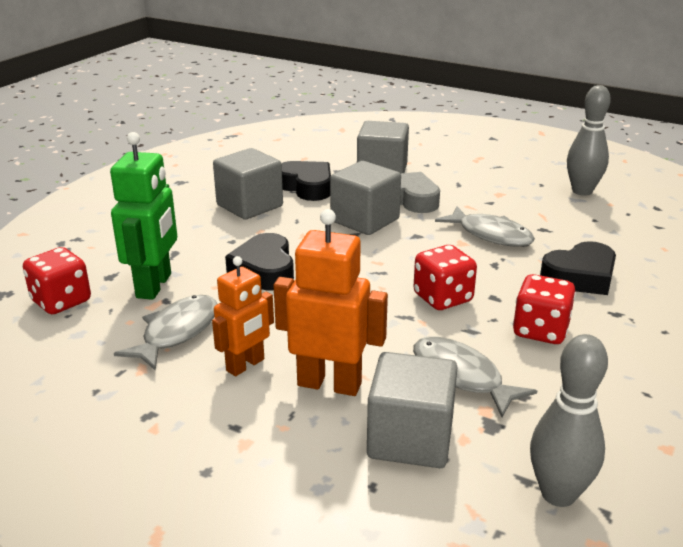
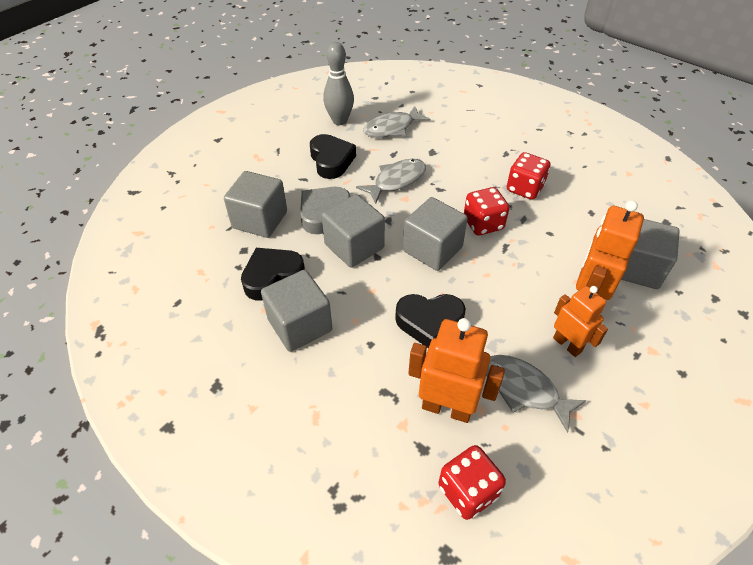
camera: 80 degrees left, 20 degrees up
green robot [110,132,177,300] -> orange robot [408,318,505,423]
grey fish [413,337,537,417] -> grey fish moved to [363,106,430,138]
grey bowling pin [530,334,608,507] -> none
black heart [540,241,616,295] -> black heart moved to [310,134,356,179]
none -> grey cube [403,197,468,271]

